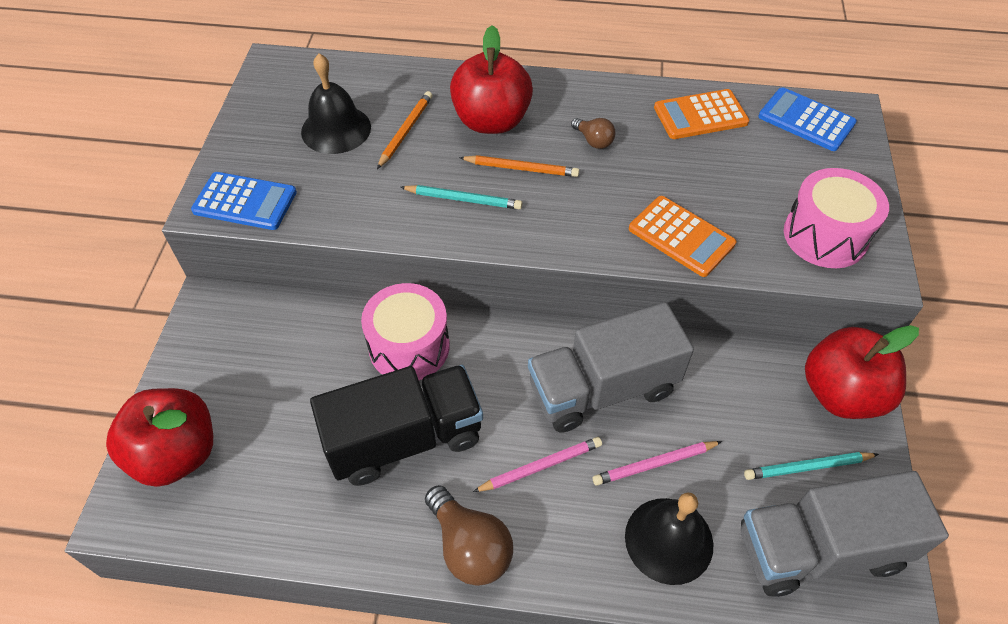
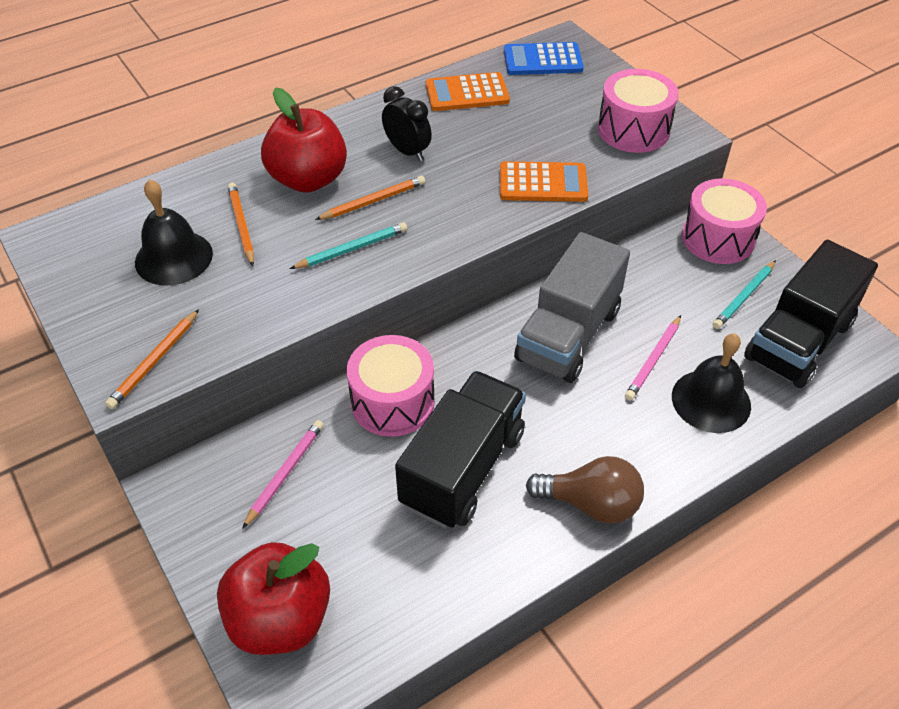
camera: 40 degrees left, 5 degrees down
blue calculator [191,172,297,230] -> orange pencil [105,309,199,409]
pink pencil [473,437,602,492] -> pink pencil moved to [242,420,324,529]
brown light bulb [571,118,616,149] -> black clock [382,86,432,161]
orange calculator [654,89,749,139] -> orange calculator turned 45 degrees clockwise [426,72,510,111]
grey truck [741,471,949,597] -> black truck [744,240,878,388]
red apple [805,325,919,419] -> pink drum [682,178,767,264]

